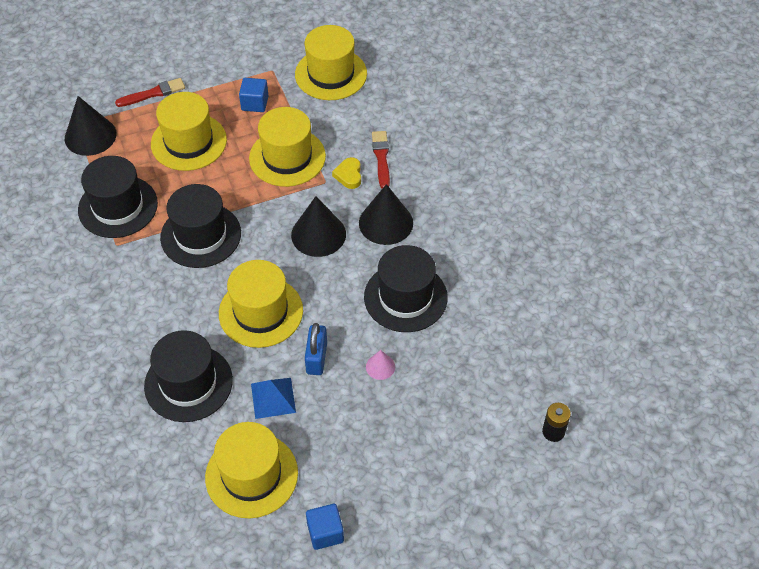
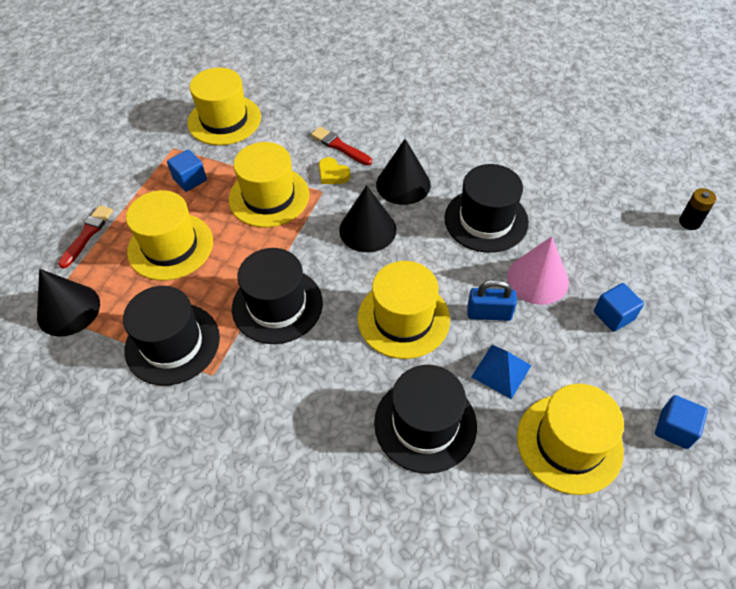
camera: 45 degrees left, 0 degrees up
blue padlock [305,323,327,375] -> blue padlock turned 45 degrees counterclockwise [467,279,517,321]
pink cone [366,350,395,380] -> pink cone [507,236,569,305], size x2.01
none -> blue cube [594,283,644,332]

